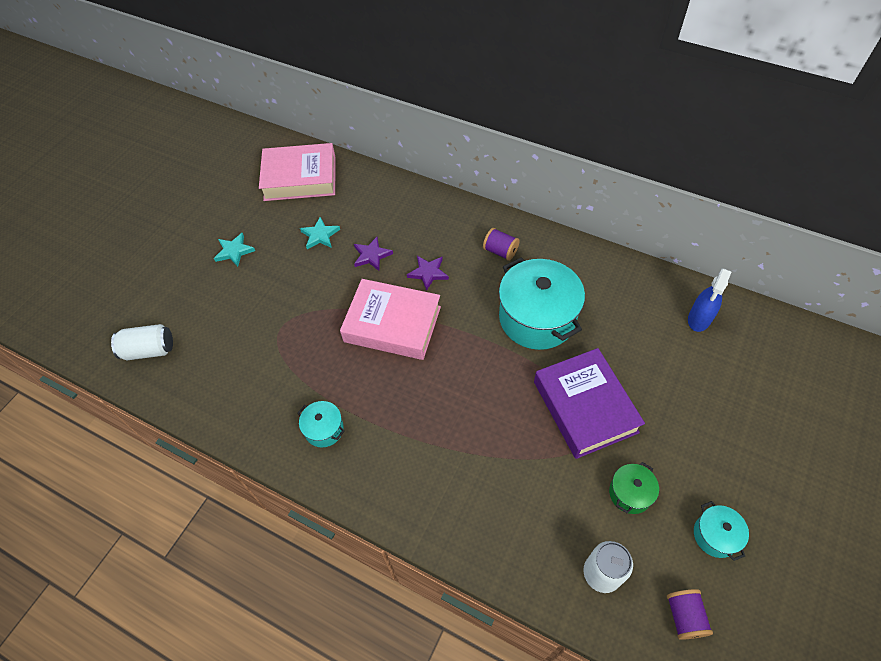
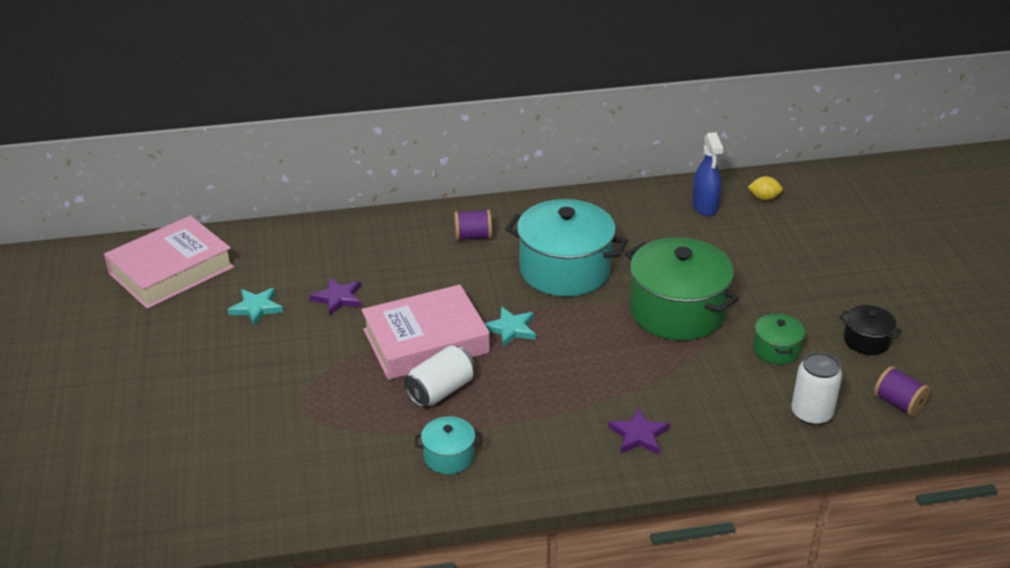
camera: 40 degrees left, 20 degrees down
white can [111,324,173,360] -> white can moved to [404,345,475,407]
turquoise star [214,233,255,267] -> turquoise star moved to [484,307,536,347]
purple star [407,256,449,291] -> purple star moved to [608,407,670,455]
purple book [534,348,645,459] -> green pot [625,237,739,341]
turquoise pot [694,501,749,561] -> black pot [839,305,902,355]
none -> yellow lemon [748,176,783,200]

